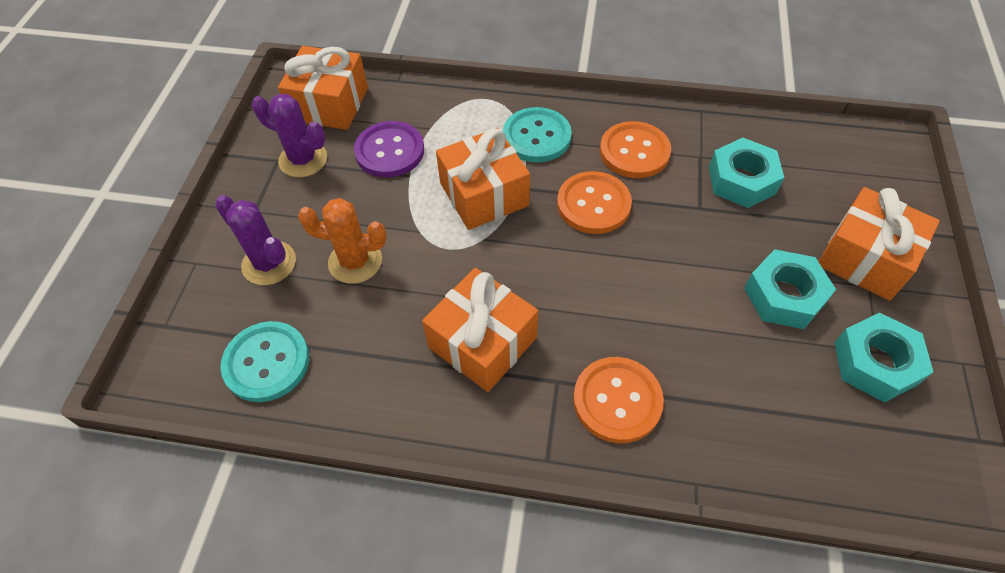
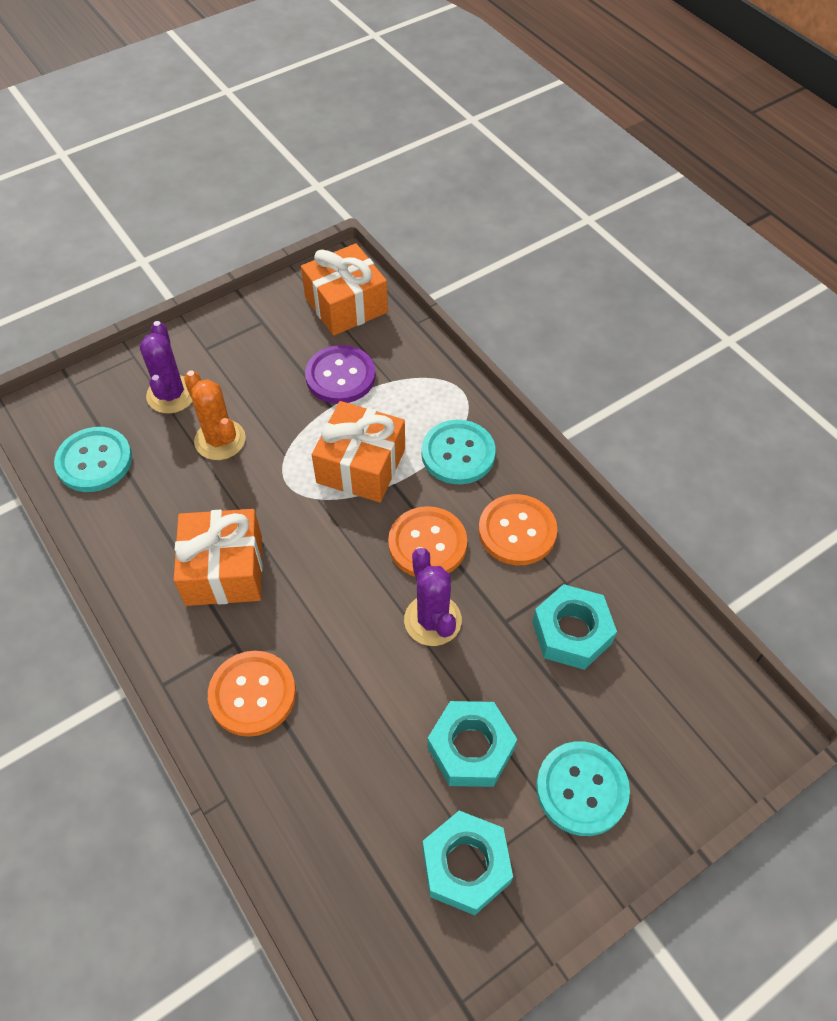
camera: 45 degrees right, 0 degrees up
purple cactus [252,94,327,177] -> purple cactus moved to [404,548,462,646]
orange gift [818,187,940,301] -> turquoise button [536,741,630,836]

